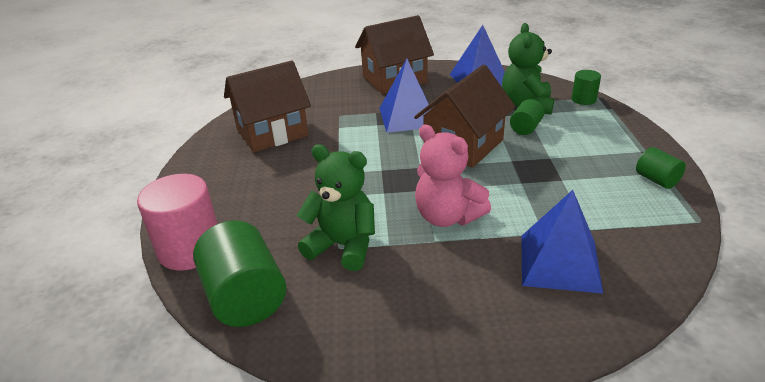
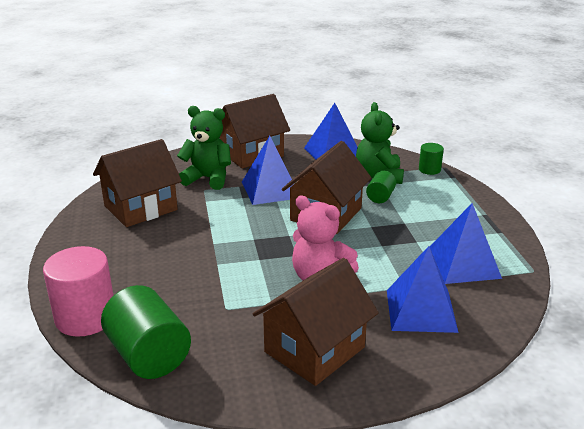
camera: 10 degrees left, 5 degrees down
green teddy bear [297,144,375,271] -> green teddy bear moved to [177,106,231,190]
green cylinder [636,147,686,189] -> none
none -> brown house [253,258,379,386]
none -> blue pyramid [430,203,502,284]

